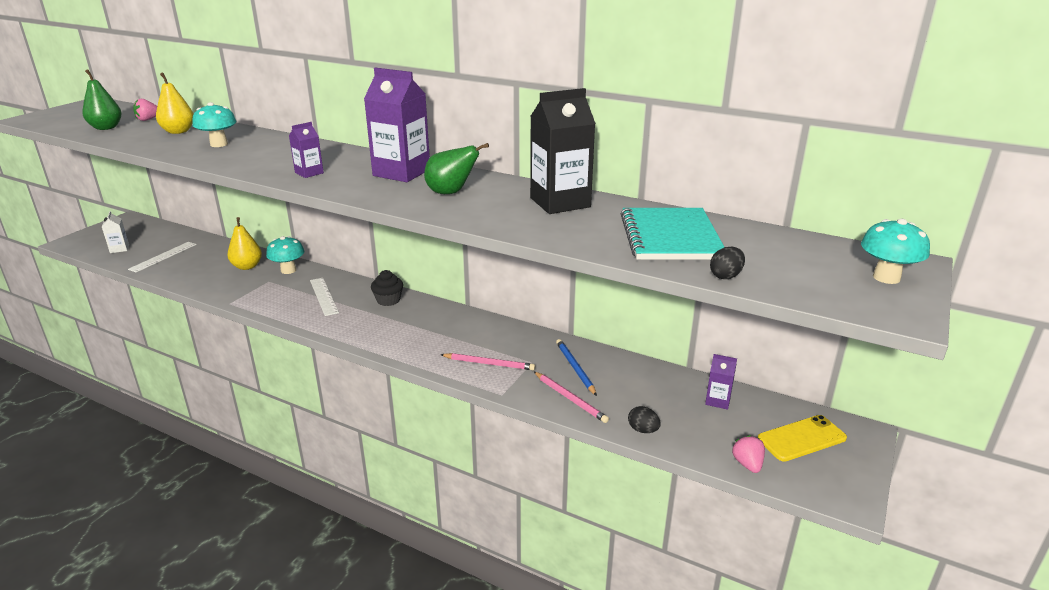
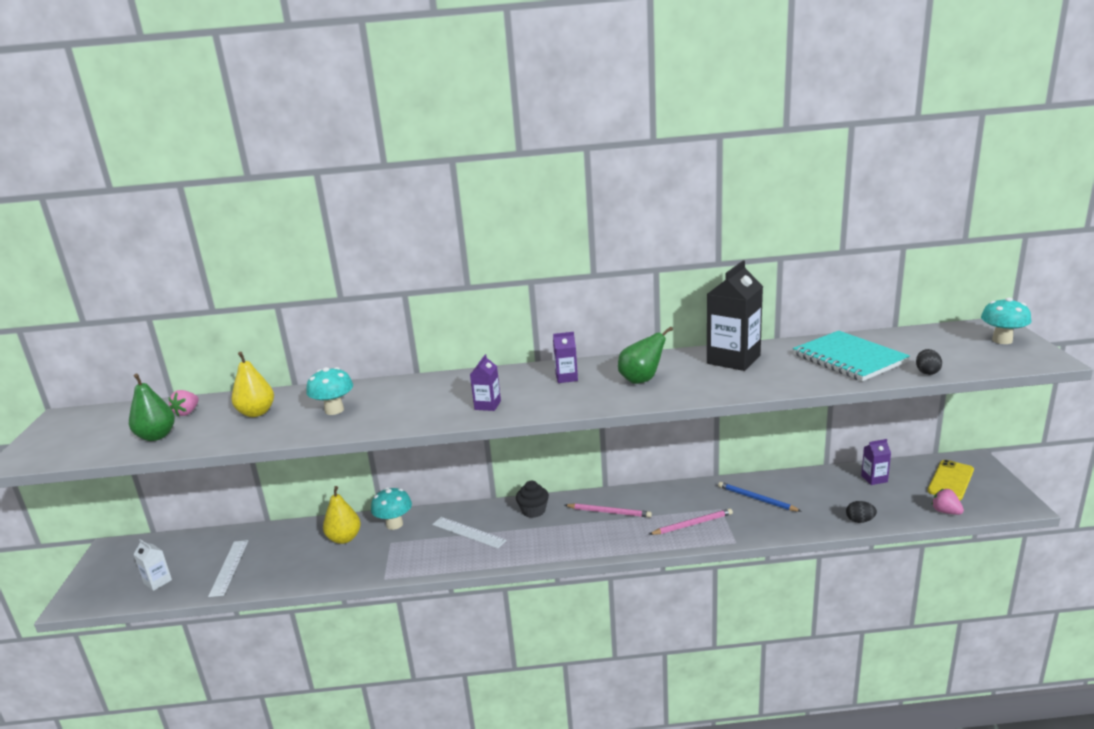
camera: 30 degrees left, 5 degrees down
purple carton [364,68,430,182] -> purple carton [553,332,578,383], size x0.50
pink pencil [534,372,609,423] -> pink pencil moved to [565,503,652,518]

